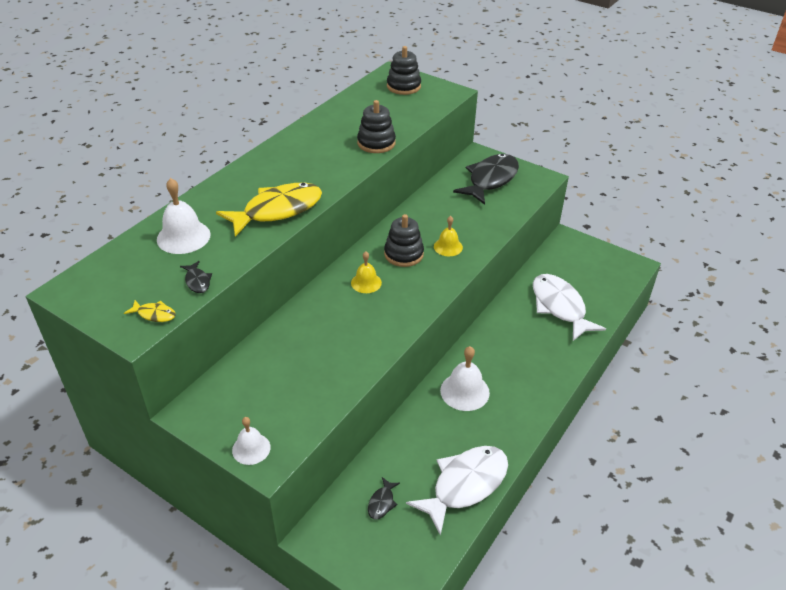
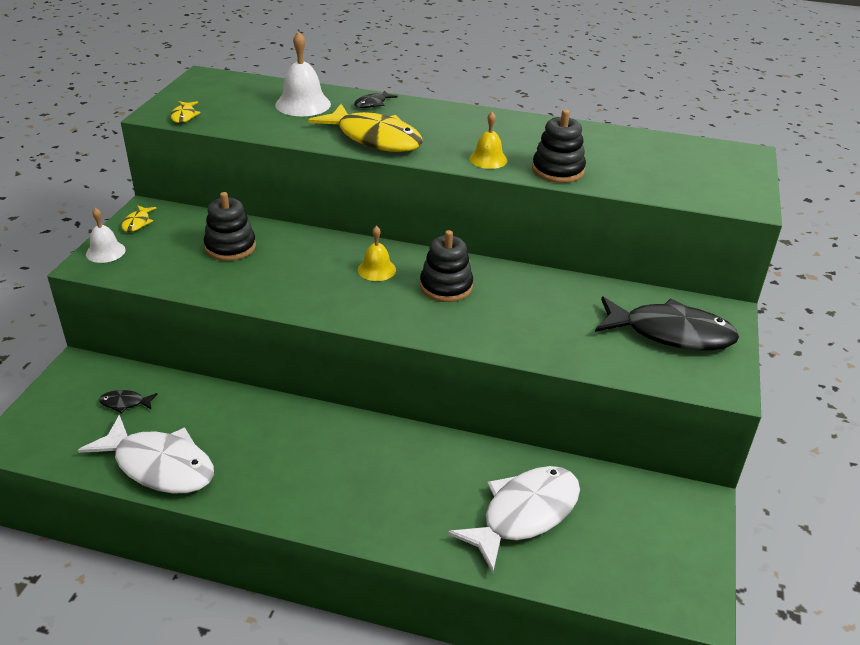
camera: 70 degrees right, 5 degrees down
black fish [180,261,212,293] -> black fish moved to [354,90,398,108]
black stacking toy [387,46,421,95] -> black stacking toy moved to [204,192,256,261]
yellow bell [434,216,463,256] -> yellow bell moved to [469,112,508,169]
white bell [440,346,490,411] -> none
none -> yellow fish [121,205,157,232]

